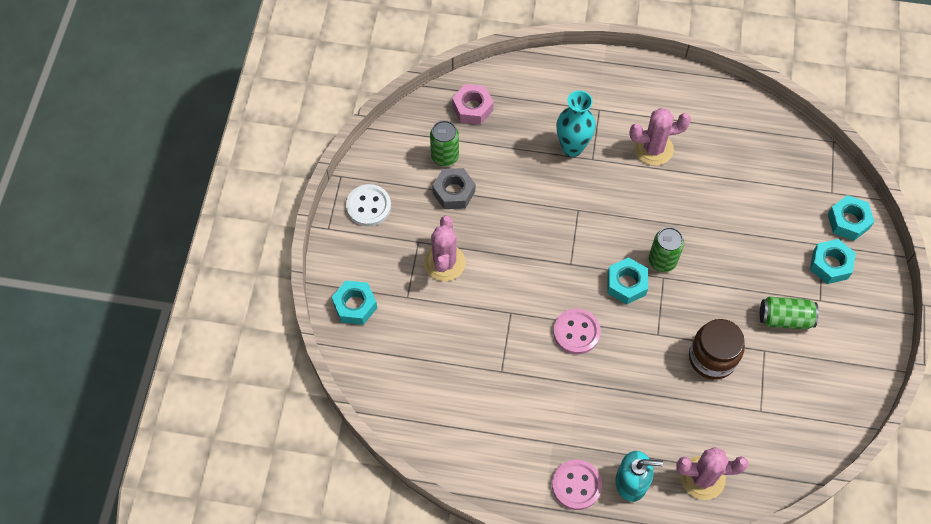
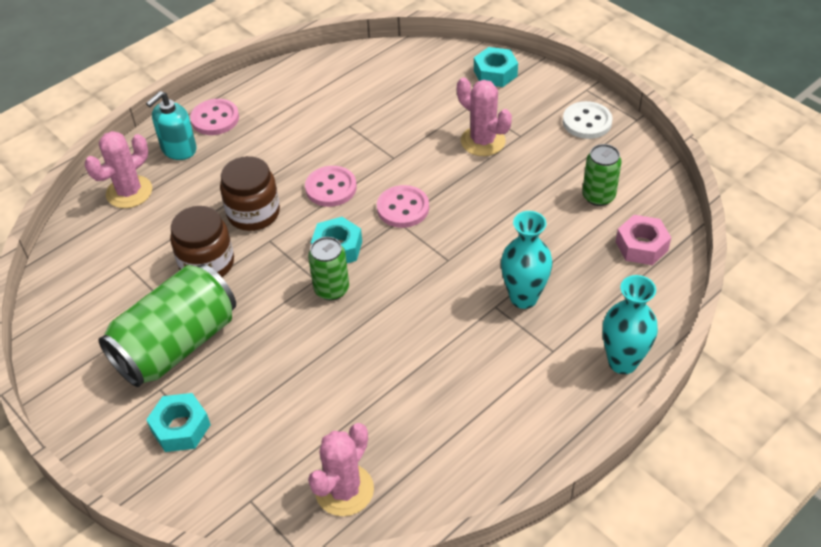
camera: 130 degrees right, 15 degrees down
grey nut [432,168,475,209] -> none
pink cactus [630,108,691,166] -> pink cactus moved to [308,423,374,516]
green can [760,296,819,330] -> green can [98,264,236,387], size x1.91
turquoise nut [828,195,875,241] -> none
none -> brown jar [220,156,280,231]
none -> pink button [377,185,429,228]
none -> turquoise vase [603,275,658,374]

